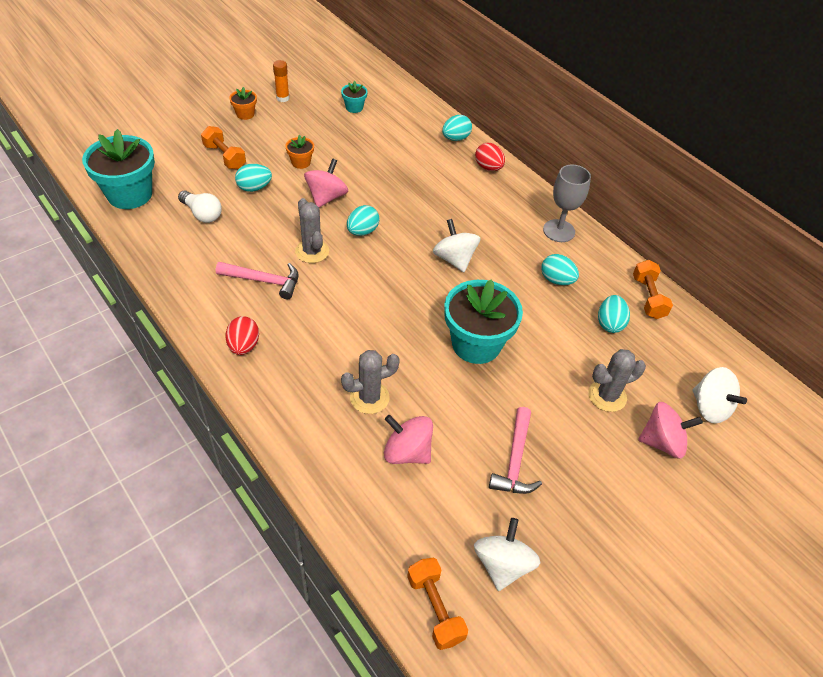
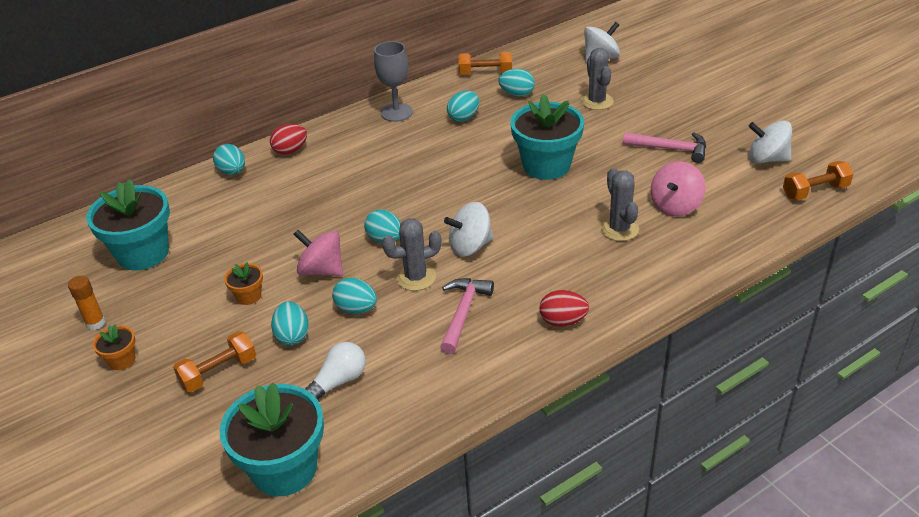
camera: 80 degrees left, 10 degrees down
turquoise flower pot [341,81,368,113] -> turquoise flower pot [86,179,170,271], size x2.18
white spinning top [433,219,480,272] -> white spinning top moved to [444,202,493,257]
pink spinning top [638,402,703,459] -> none
none -> turquoise egg [332,278,377,314]

